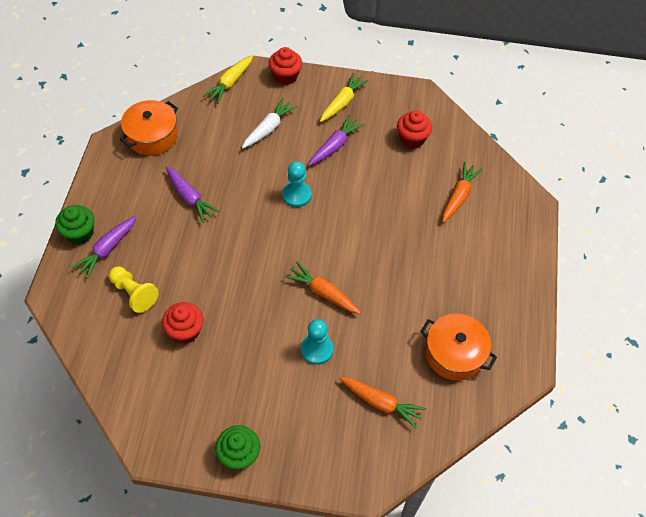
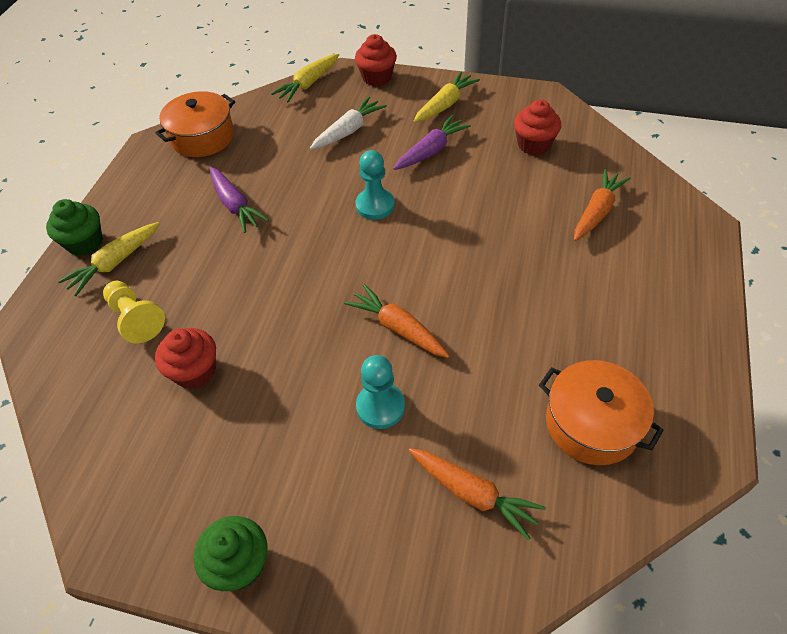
camera: 10 degrees right, 5 degrees down
purple carrot [71,216,137,279] -> yellow carrot [58,222,160,296]

